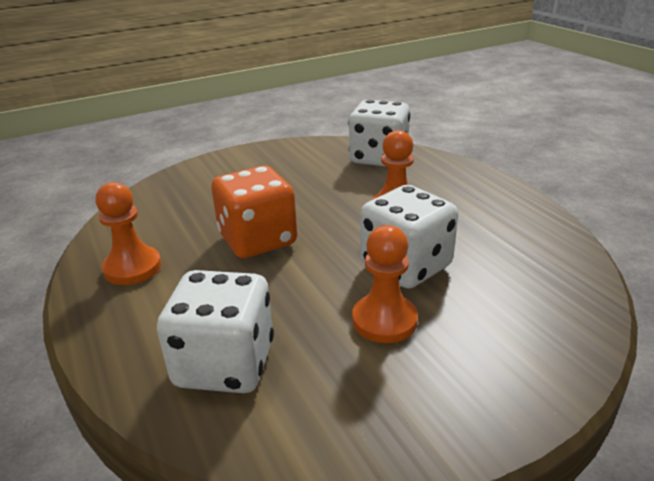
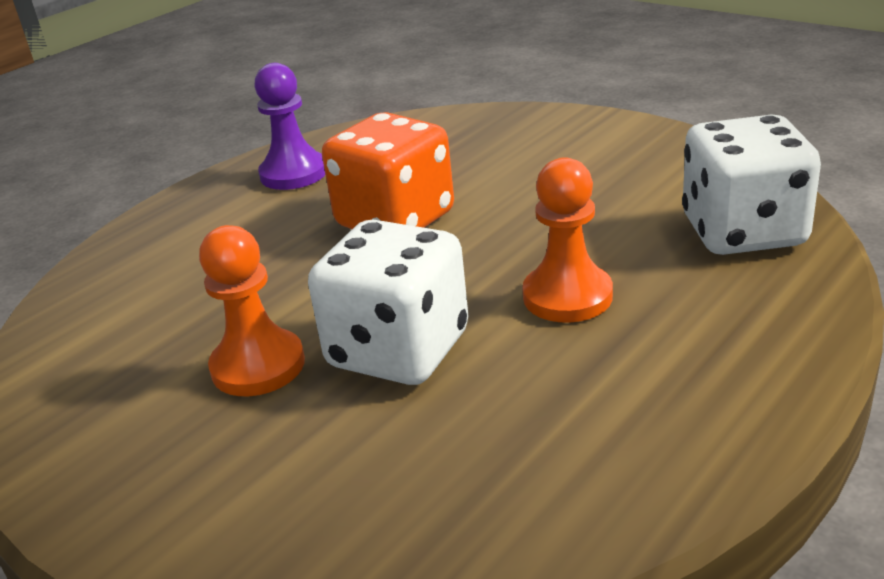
camera: 70 degrees right, 0 degrees up
orange pawn [96,182,161,285] -> purple pawn [254,63,325,190]
white dice [157,270,274,393] -> none

